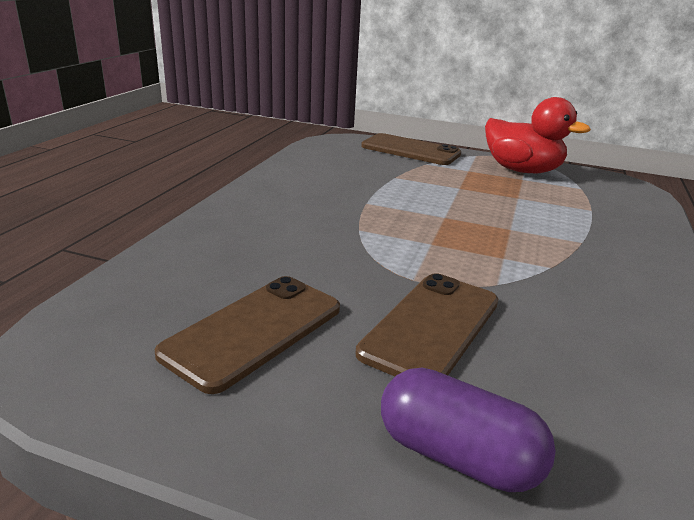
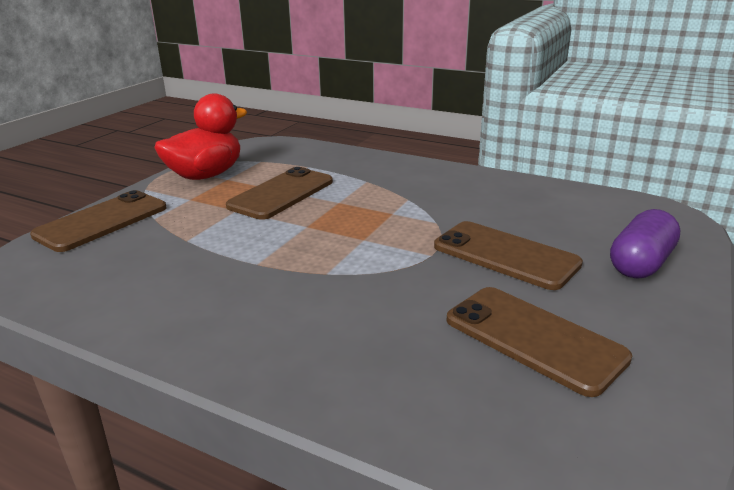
camera: 80 degrees left, 0 degrees up
none -> brown phone [226,167,333,220]

